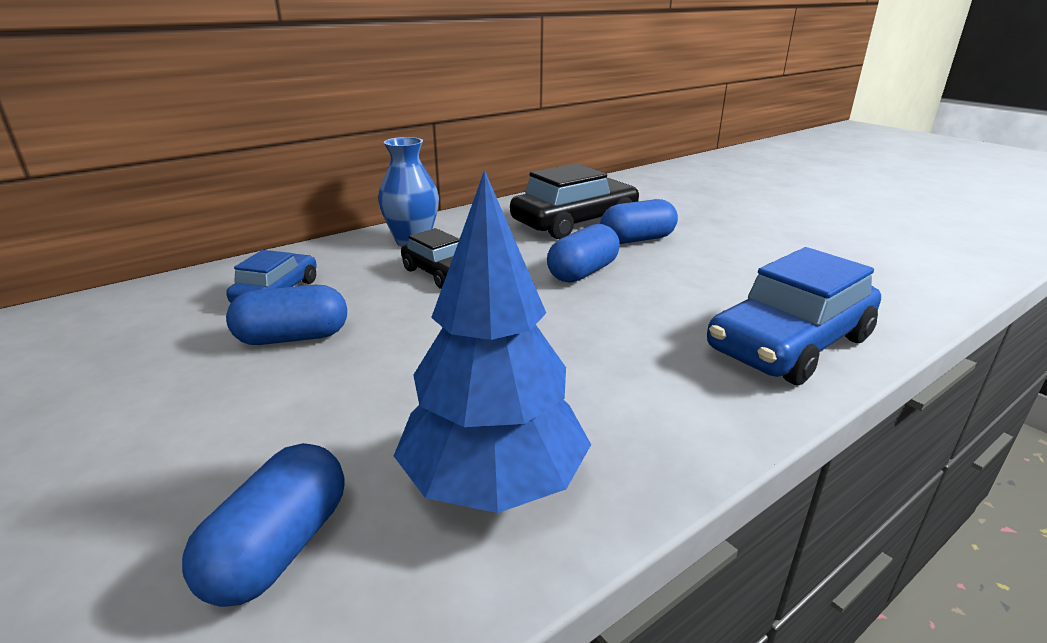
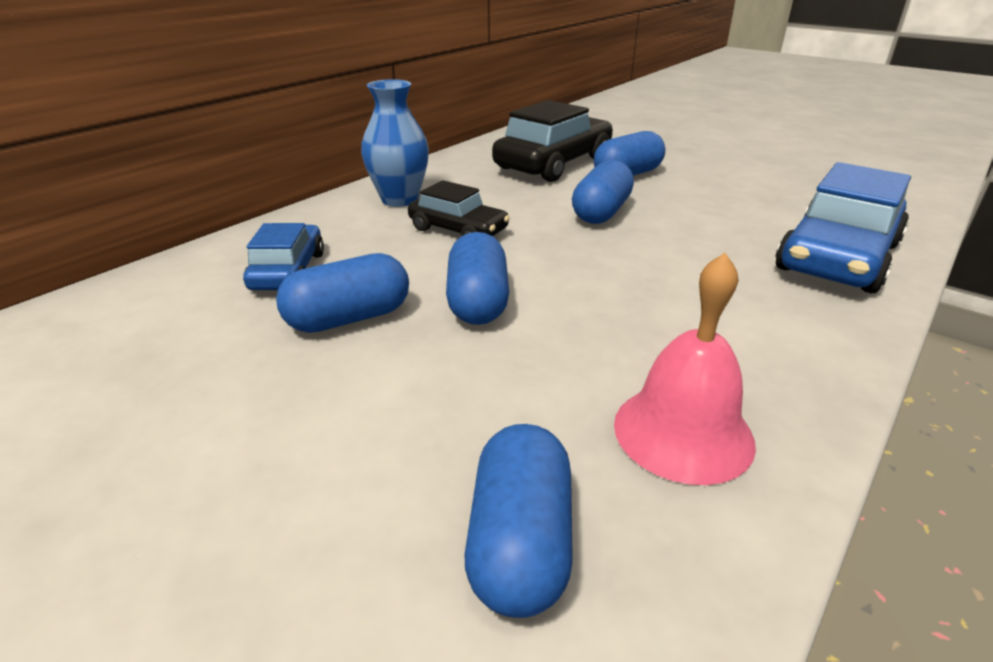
camera: 15 degrees left, 5 degrees up
blue tree [394,170,591,513] -> pink bell [614,253,756,485]
none -> blue capsule [446,232,509,325]

